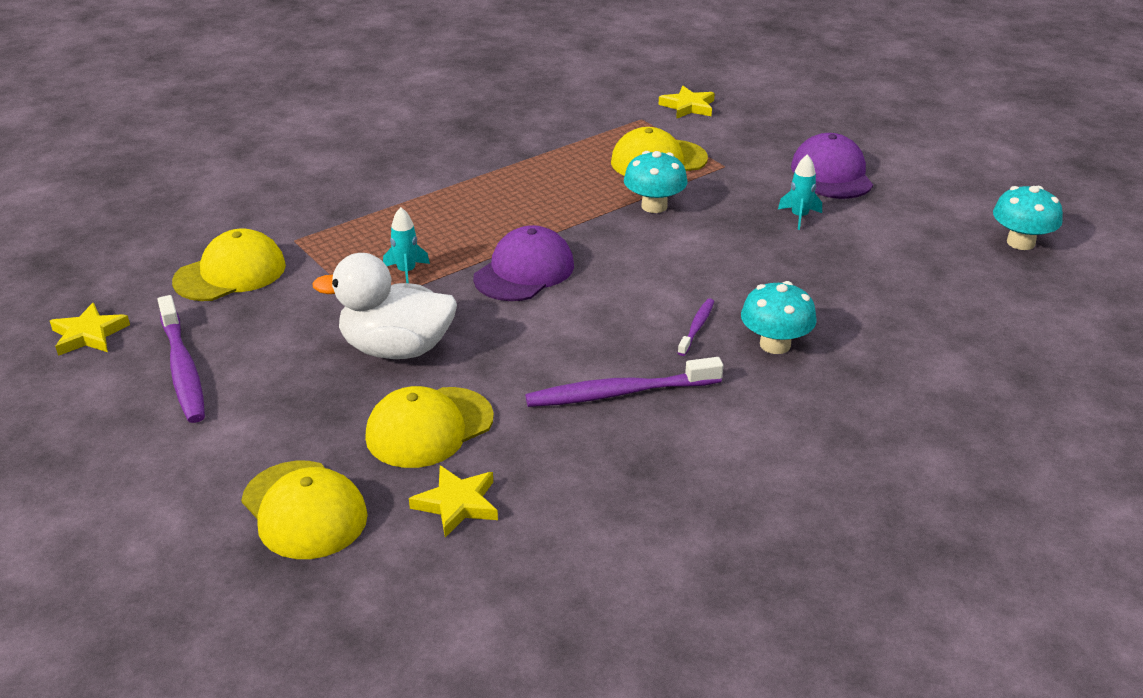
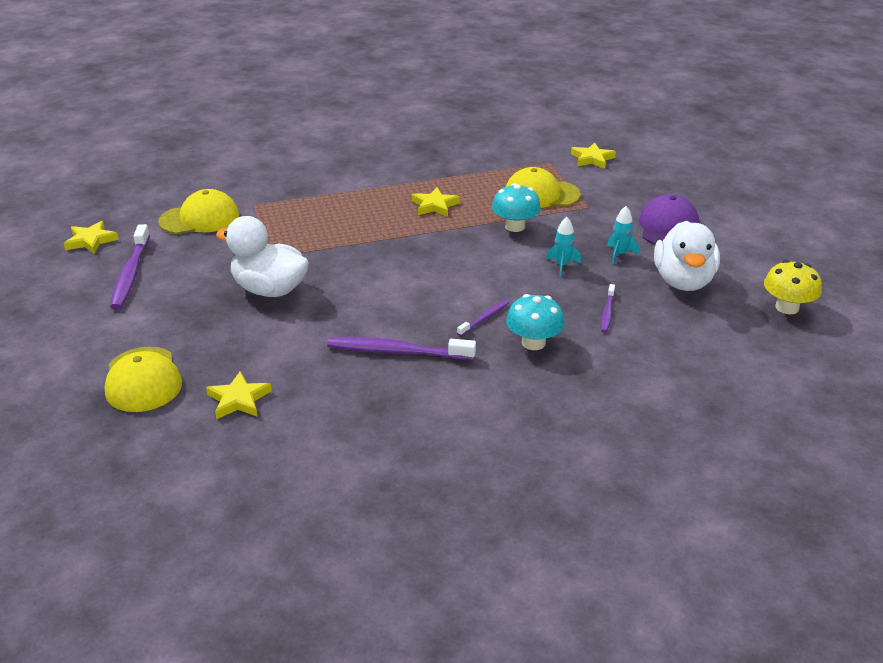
camera: 20 degrees right, 0 degrees up
yellow cap [365,386,494,468] -> none
turquoise rocket [383,207,430,283] -> turquoise rocket moved to [546,217,581,277]
purple cap [473,225,574,301] -> none
turquoise mushroom [993,186,1063,250] -> yellow mushroom [764,260,822,315]
none -> yellow star [412,187,460,217]
none -> purple toothbrush [601,284,615,333]
none -> white duck [654,221,720,291]

